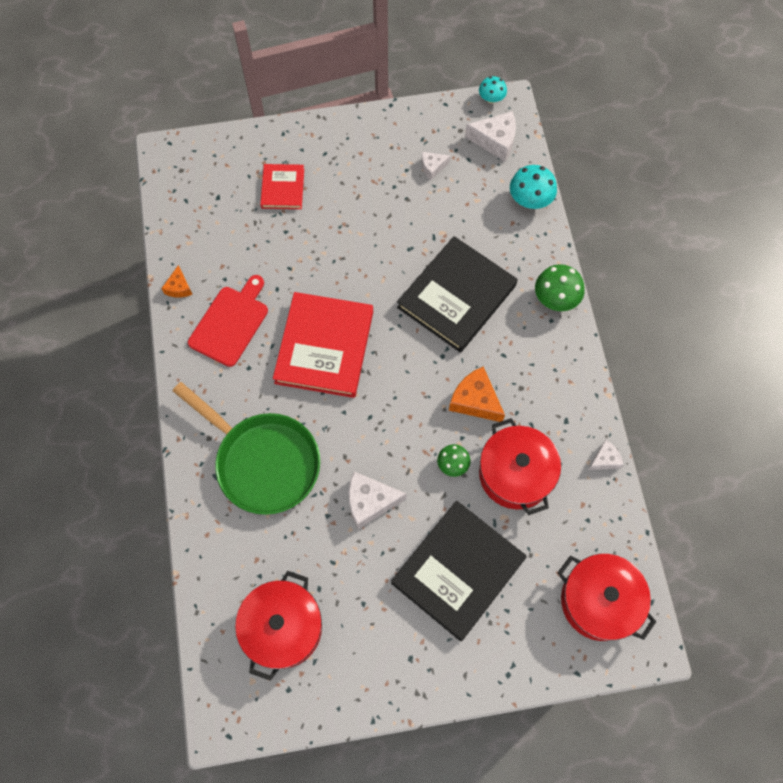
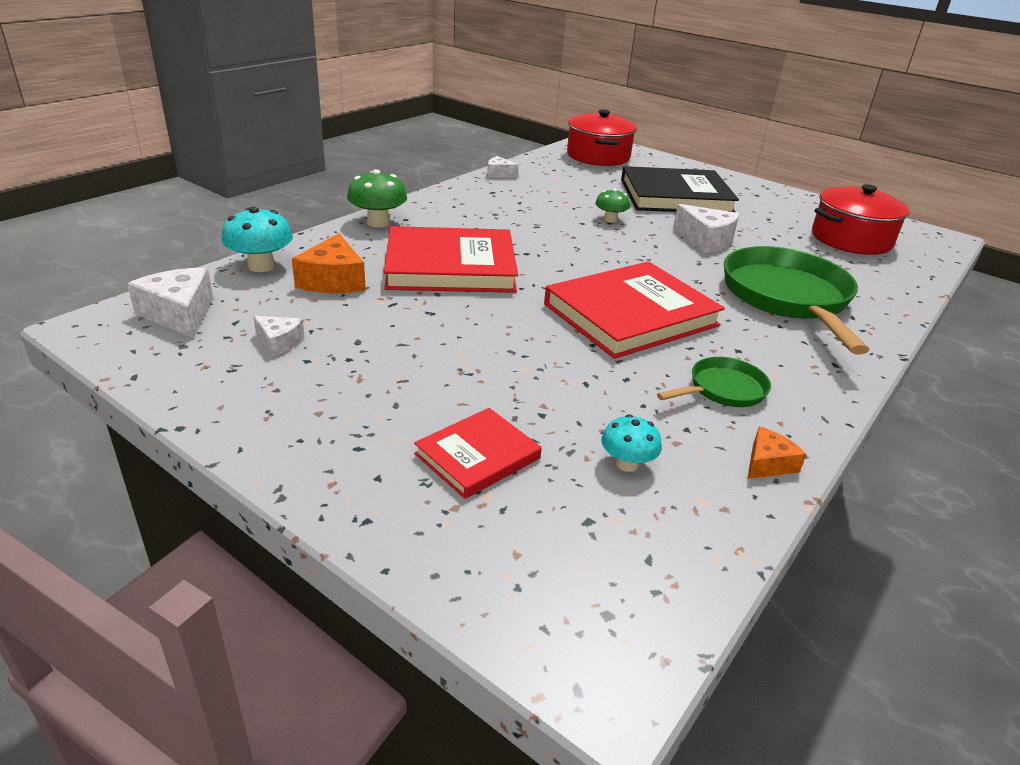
camera: 135 degrees left, 35 degrees down
red cutting board [188,275,268,367] -> green pan [657,357,771,407]
black book [397,236,518,353] -> red book [384,226,518,293]
orange cheese [449,367,505,422] -> orange cheese moved to [292,233,366,293]
turquoise mushroom [479,76,507,104] -> turquoise mushroom moved to [601,414,662,472]
red pot [479,418,561,515] -> none

